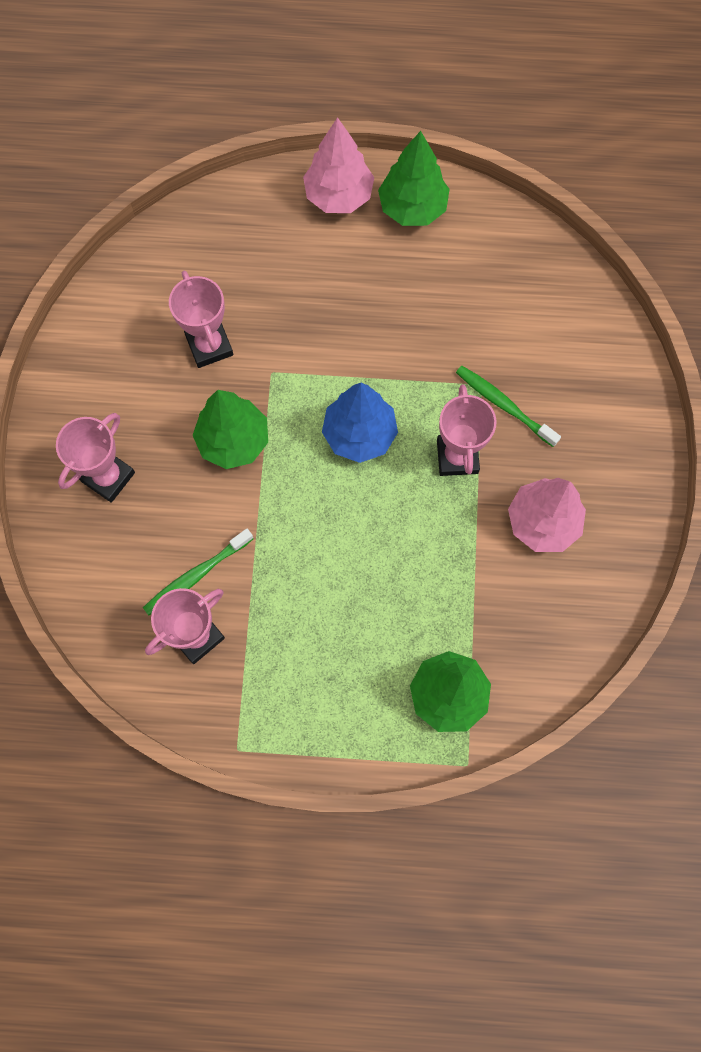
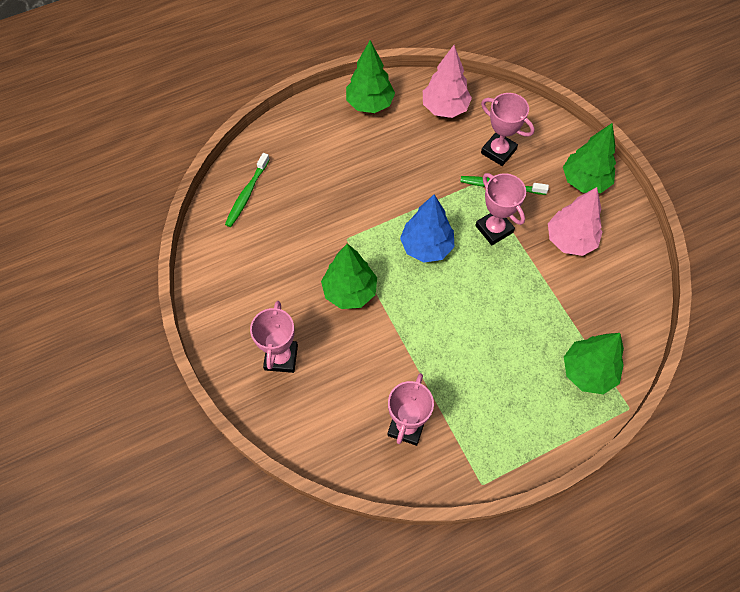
camera: 30 degrees left, 10 degrees down
green toothbrush [143,529,253,615] -> green toothbrush moved to [225,153,270,227]
pink trophy [169,271,233,368] -> pink trophy moved to [481,93,535,166]
pink tree [303,117,374,213] -> pink tree moved to [423,45,472,118]
none -> green tree [563,123,616,193]

